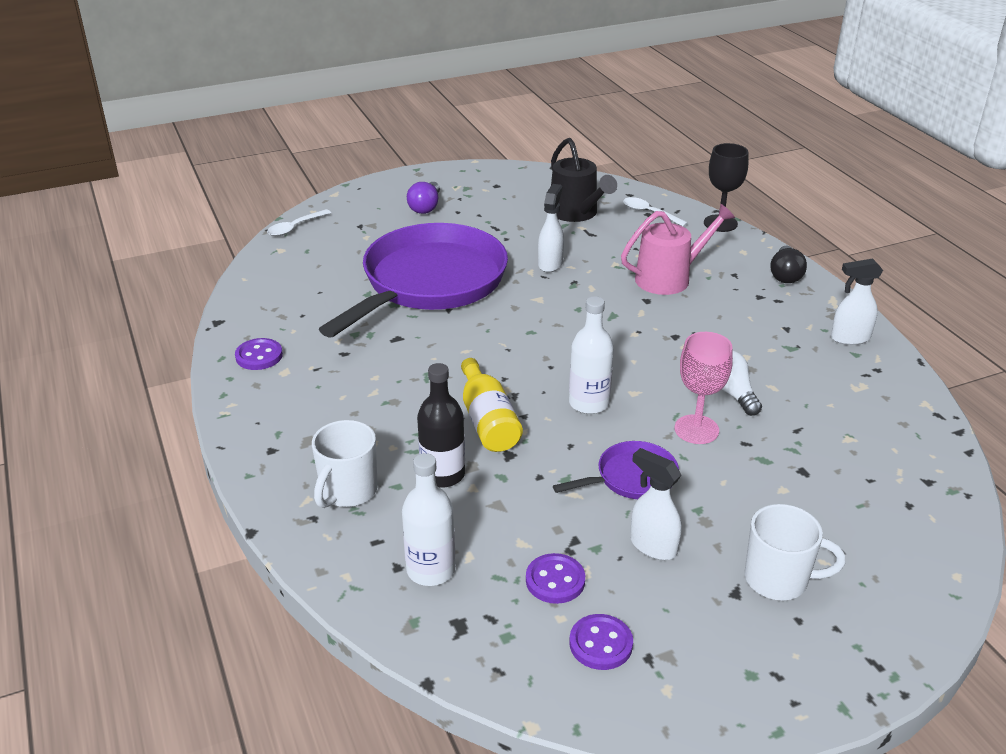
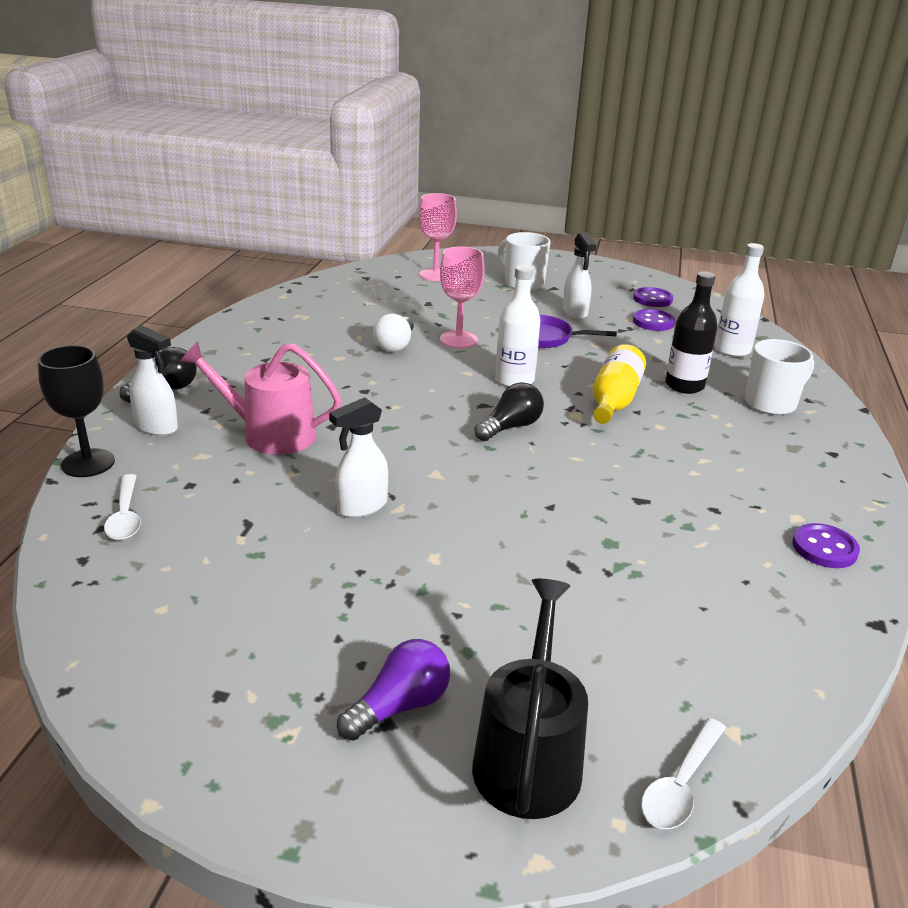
camera: 145 degrees left, 5 degrees down
white spoon [267,209,331,236] -> white spoon turned 135 degrees clockwise [641,718,726,829]
purple pan [319,223,508,337] -> none
black watering can [551,138,617,222] -> black watering can moved to [472,579,588,819]
white spray bottle [831,258,883,345] -> white spray bottle moved to [127,326,178,436]
none -> pink goblet [419,193,457,281]
none -> black light bulb [474,382,544,441]

